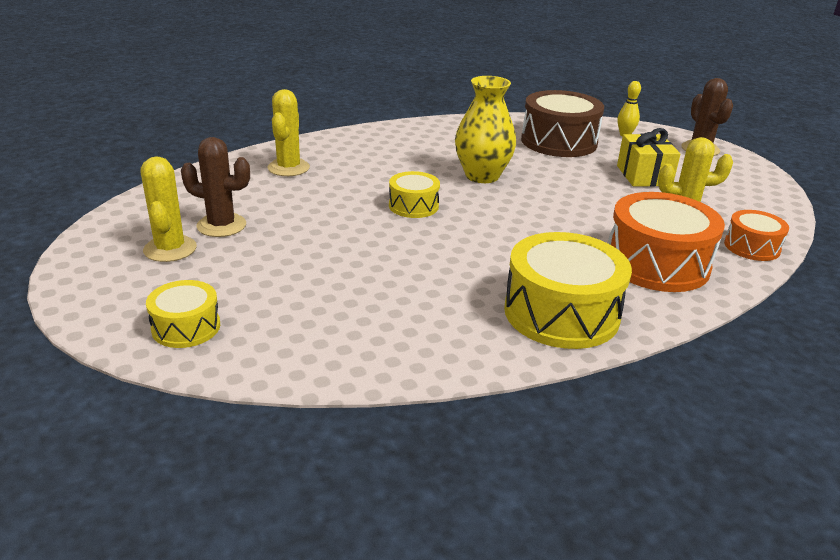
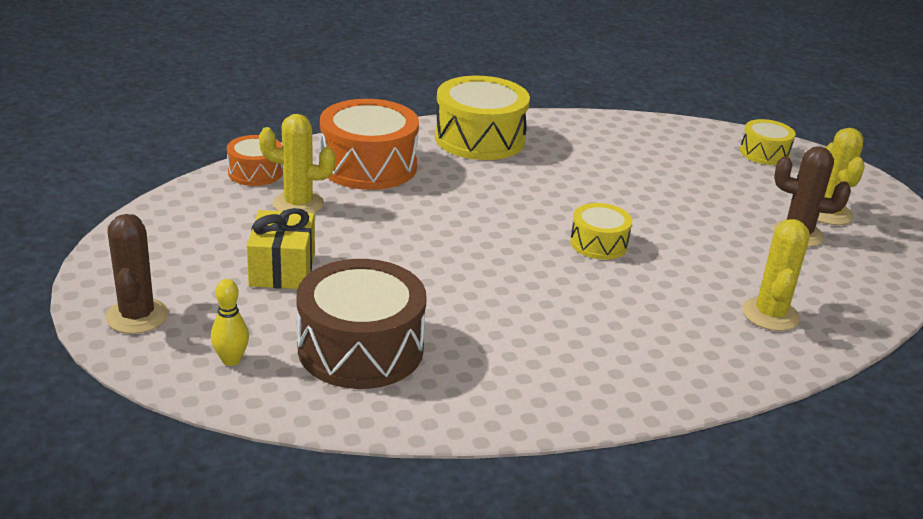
camera: 175 degrees left, 0 degrees up
yellow vase [455,76,516,183] -> none

